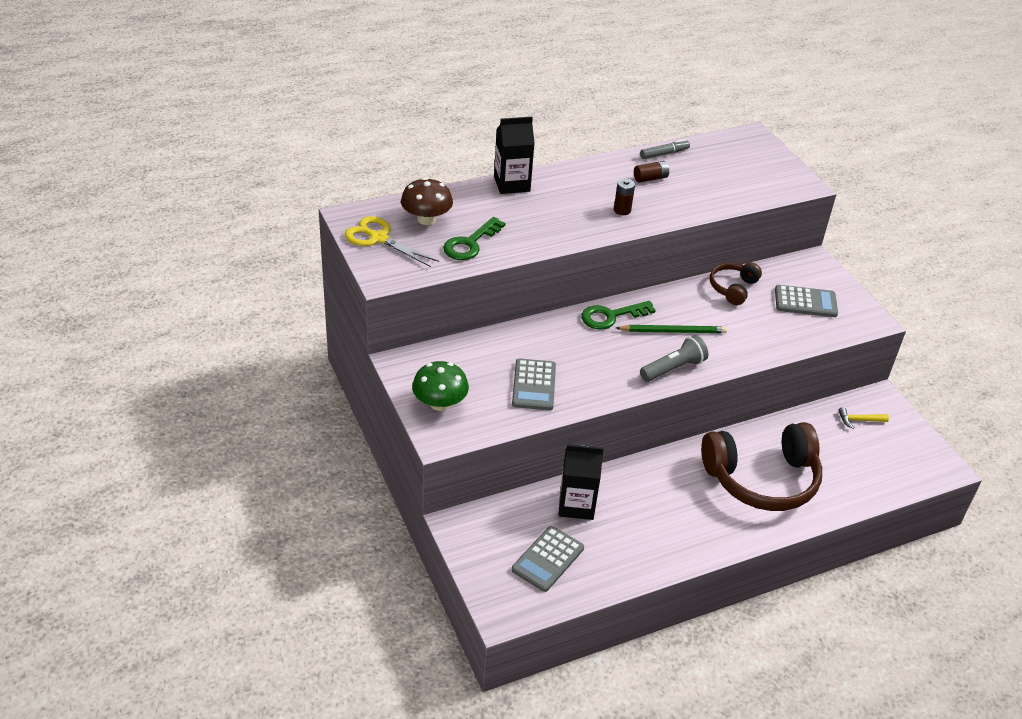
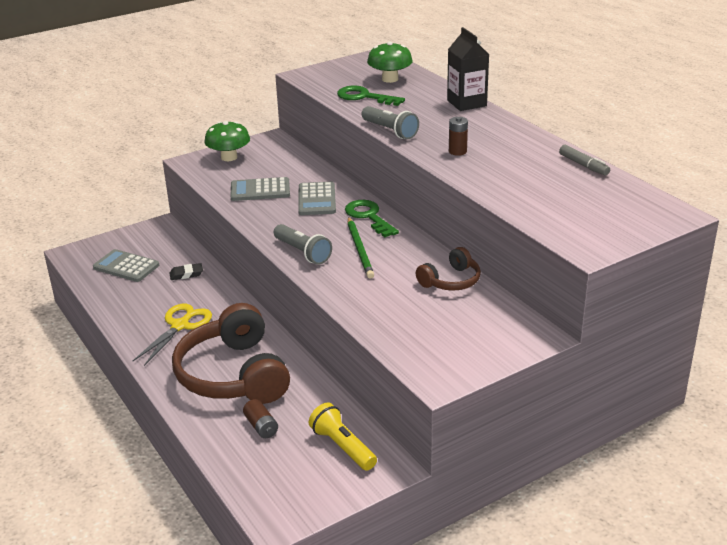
camera: 85 degrees right, 10 degrees down
yellow scissors [345,216,439,267] -> yellow scissors moved to [132,304,212,366]
brown mushroom [401,178,453,225] -> green mushroom [367,41,413,83]
black carton [559,444,604,520] -> black eraser [170,263,203,280]
brown battery [634,161,669,182] -> brown battery moved to [243,399,278,438]
brown headphones [710,262,762,305] -> brown headphones turned 120 degrees clockwise [416,247,481,291]
grey calculator [775,285,838,317] -> grey calculator moved to [298,182,336,215]
yellow hammer [838,407,889,429] -> yellow flashlight [309,403,377,471]
none -> grey flashlight [362,106,419,139]

